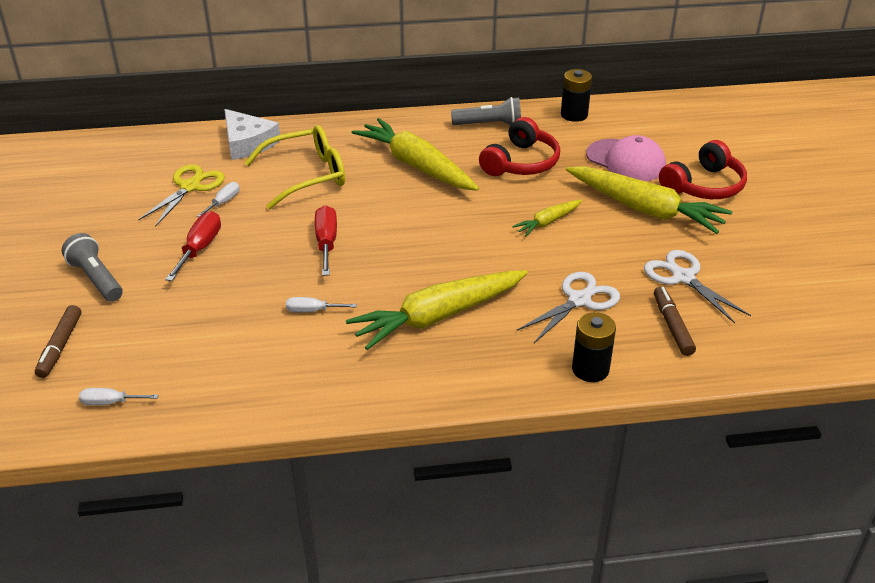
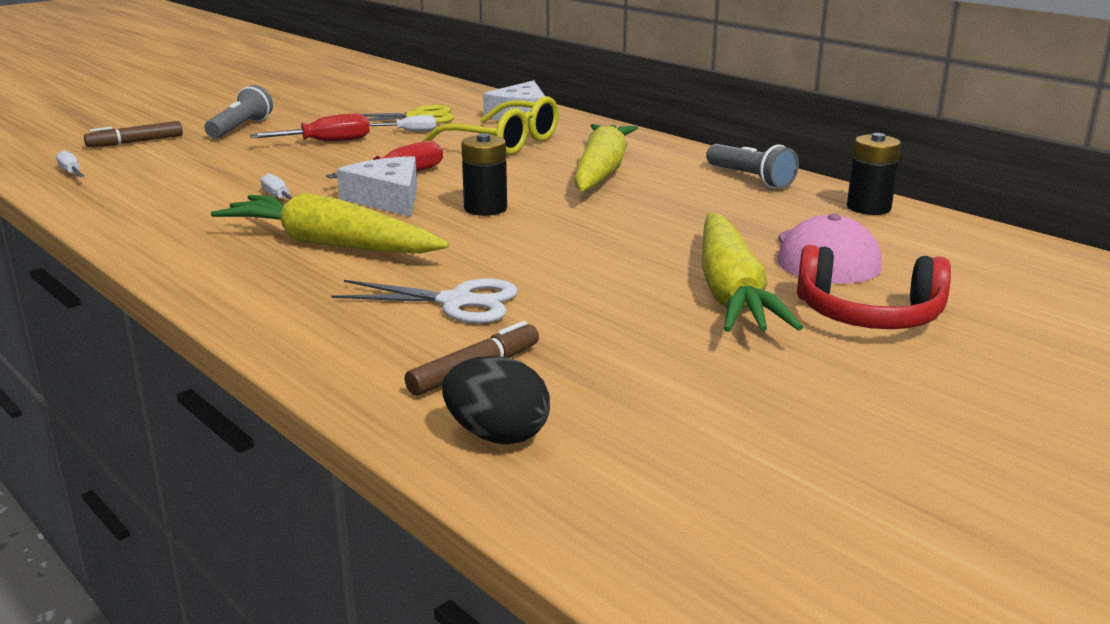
camera: 55 degrees right, 15 degrees down
red headphones [479,117,560,176] -> none
yellow carrot [512,199,582,236] -> none
black battery [572,312,616,382] -> black battery moved to [461,133,507,216]
white scissors [644,250,751,323] -> none
none -> white cheese [337,156,417,217]
none -> black egg [442,356,550,445]

